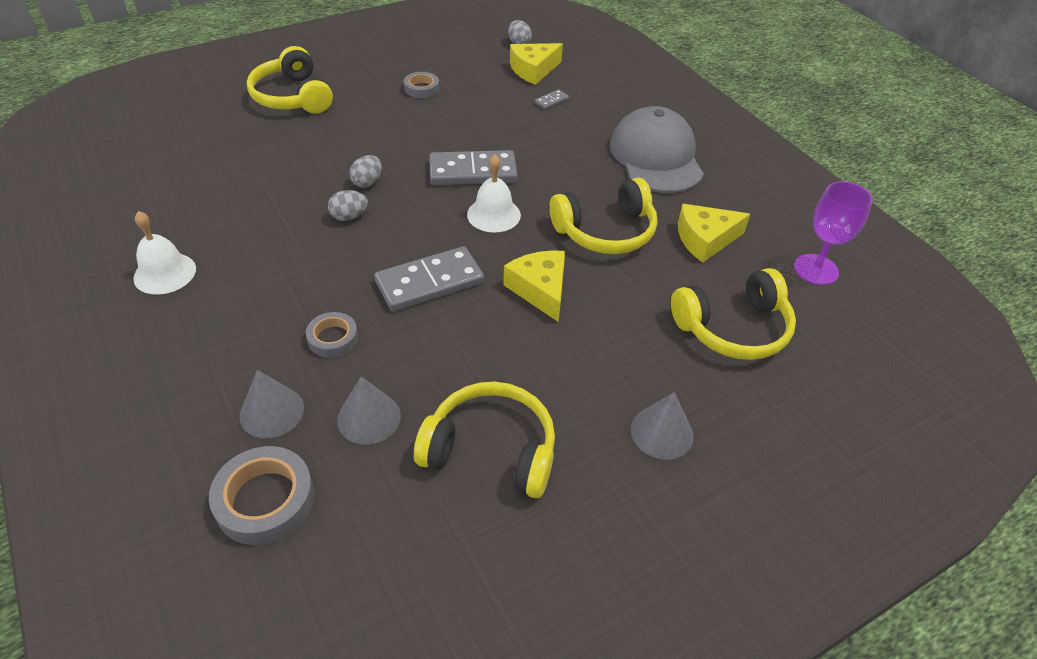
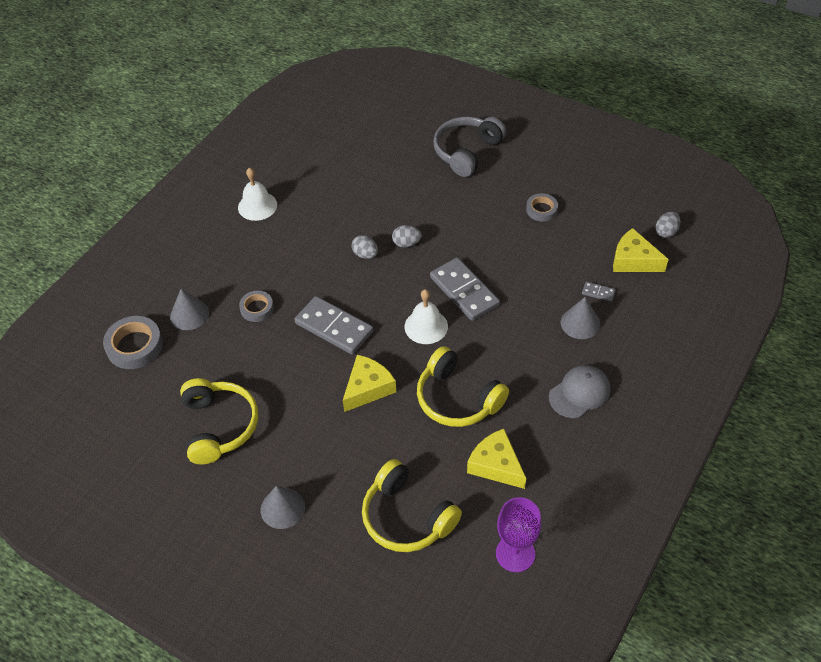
camera: 65 degrees right, 5 degrees up
yellow headphones [247,46,333,114] -> grey headphones [433,116,506,177]
grey cone [337,376,401,445] -> grey cone moved to [561,297,601,339]
grey cap [610,106,704,193] -> grey cap [549,365,611,418], size x0.60

